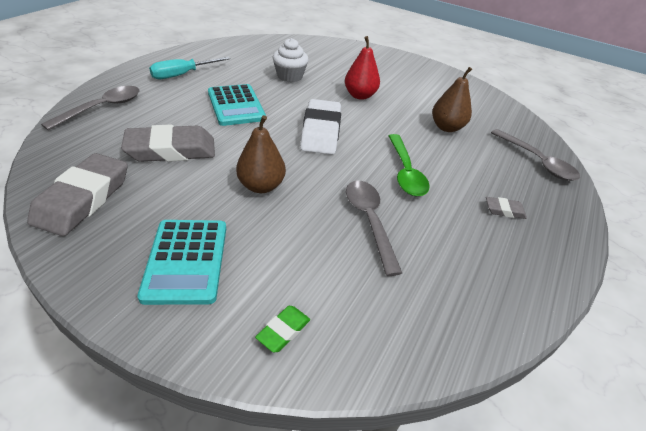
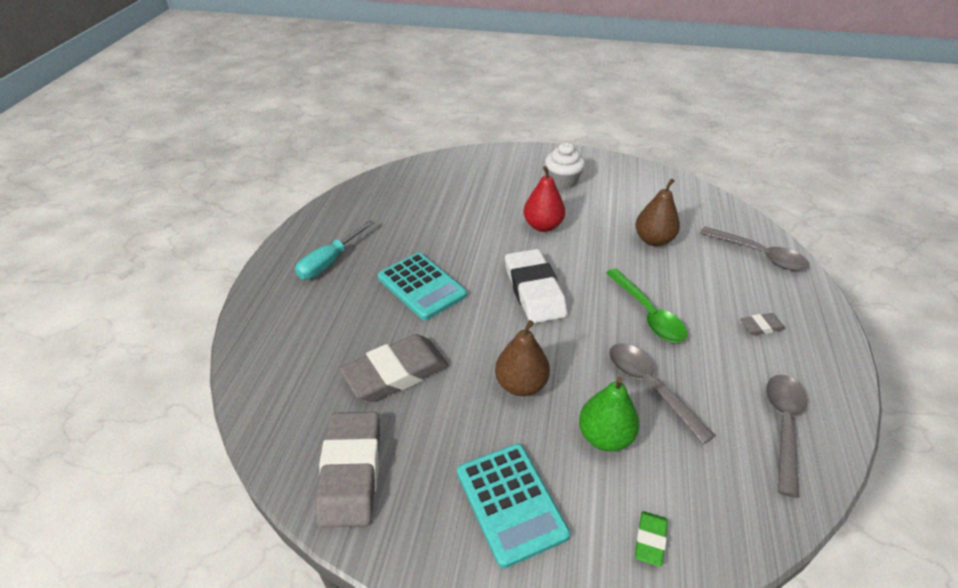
camera: 15 degrees left, 0 degrees up
grey spoon [41,86,139,130] -> grey spoon moved to [766,375,807,498]
white cupcake [273,38,309,82] -> white cupcake moved to [545,142,585,189]
none -> green pear [579,377,640,451]

